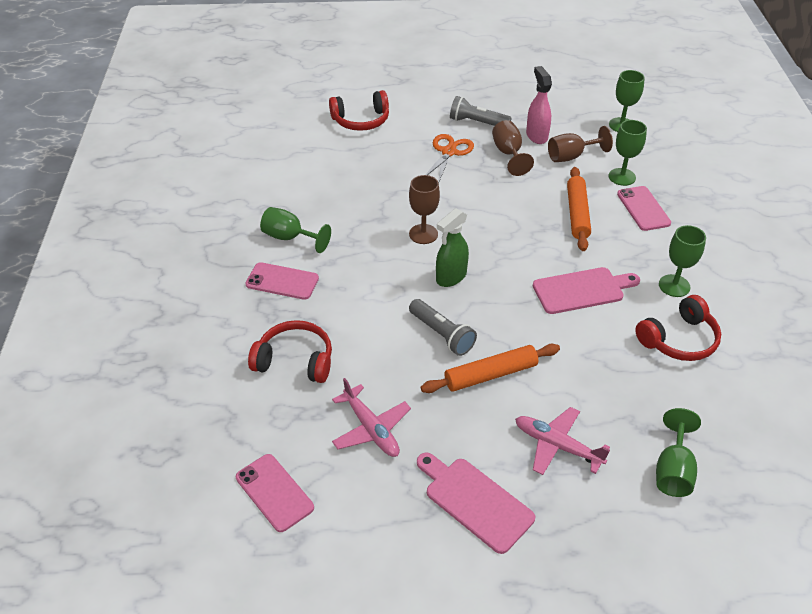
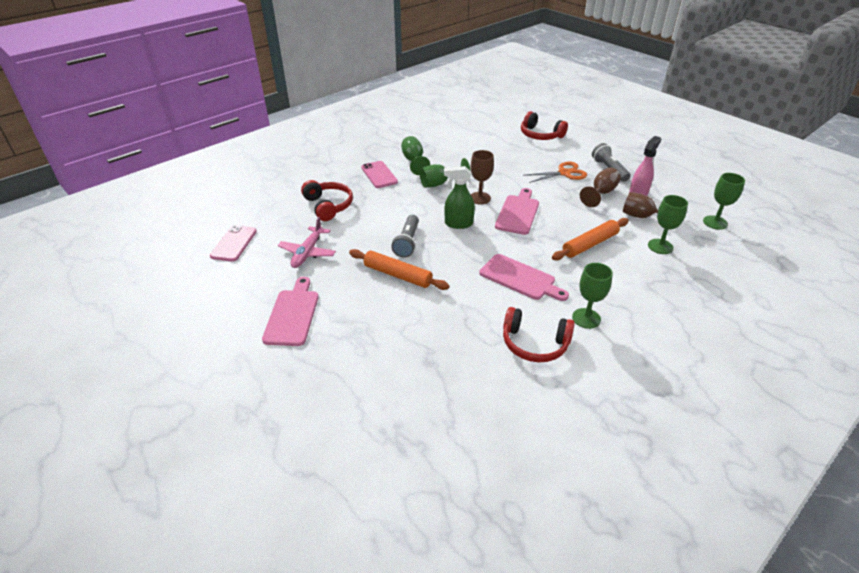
camera: 50 degrees right, 5 degrees down
pink plane [515,407,610,475] -> none
pink phone [617,186,671,231] -> none
green goblet [656,408,701,497] -> green goblet moved to [420,158,471,188]
none -> pink cutting board [495,188,539,235]

